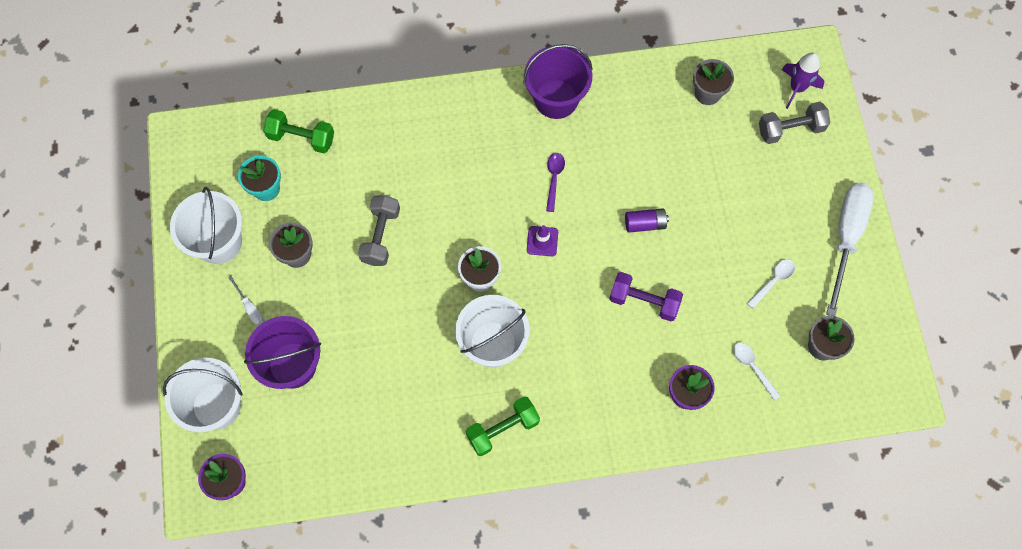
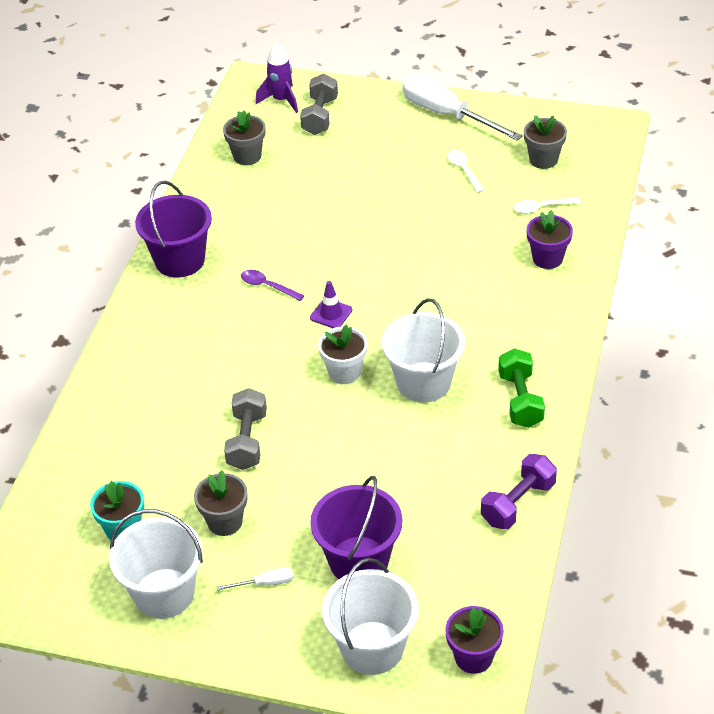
camera: 65 degrees left, 25 degrees down
green dumbbell [263,109,334,153] -> none
grey dumbbell [358,195,400,266] -> grey dumbbell turned 60 degrees clockwise [224,388,267,470]
purple dumbbell [609,272,683,321] -> purple dumbbell moved to [481,454,557,529]
purple battery [625,208,669,233] -> none

